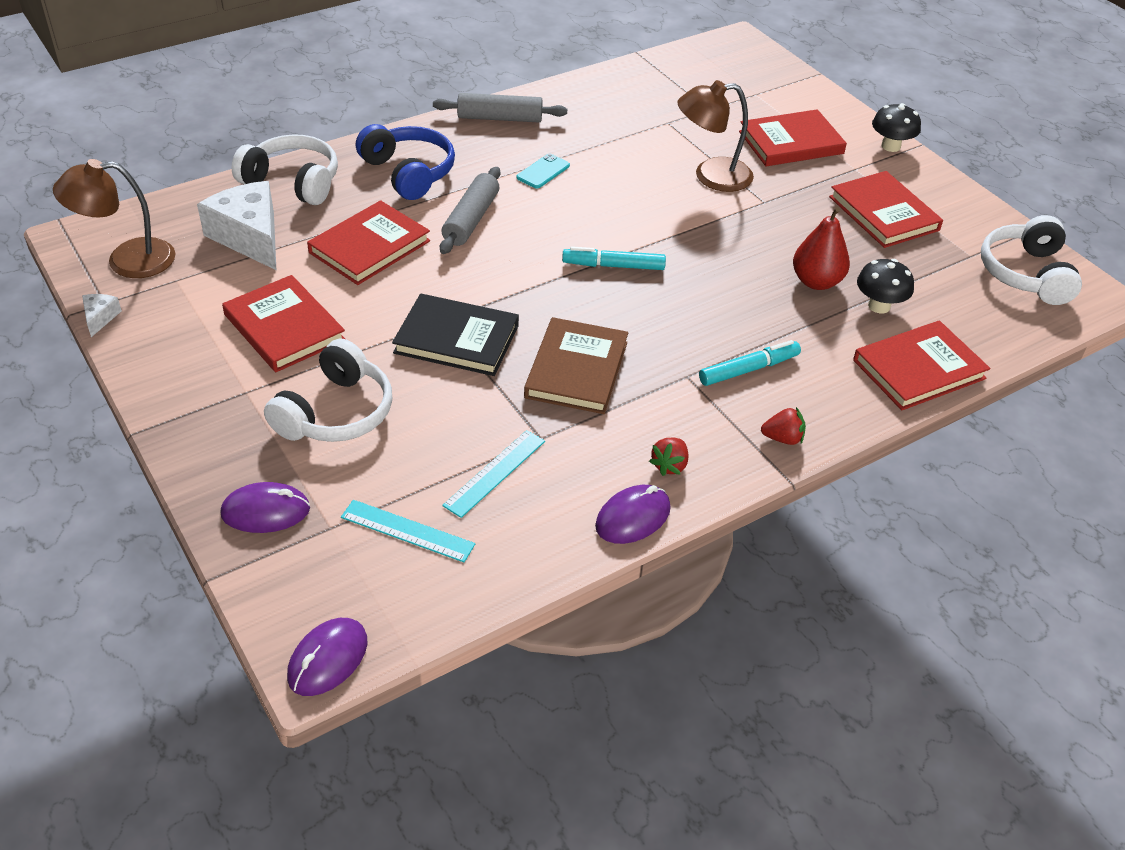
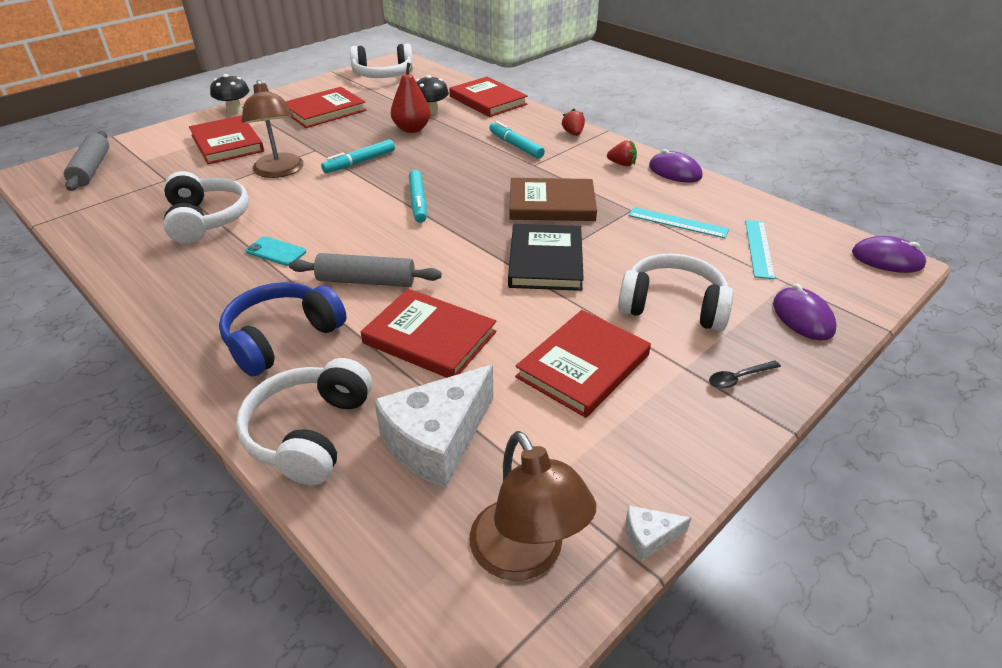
camera: 100 degrees left, 5 degrees down
grey rolling pin [433,93,567,123] -> grey rolling pin moved to [64,131,109,191]
none -> white headphones [164,171,249,244]
none -> turquoise marker [321,139,395,173]
none -> black spoon [709,361,781,389]

